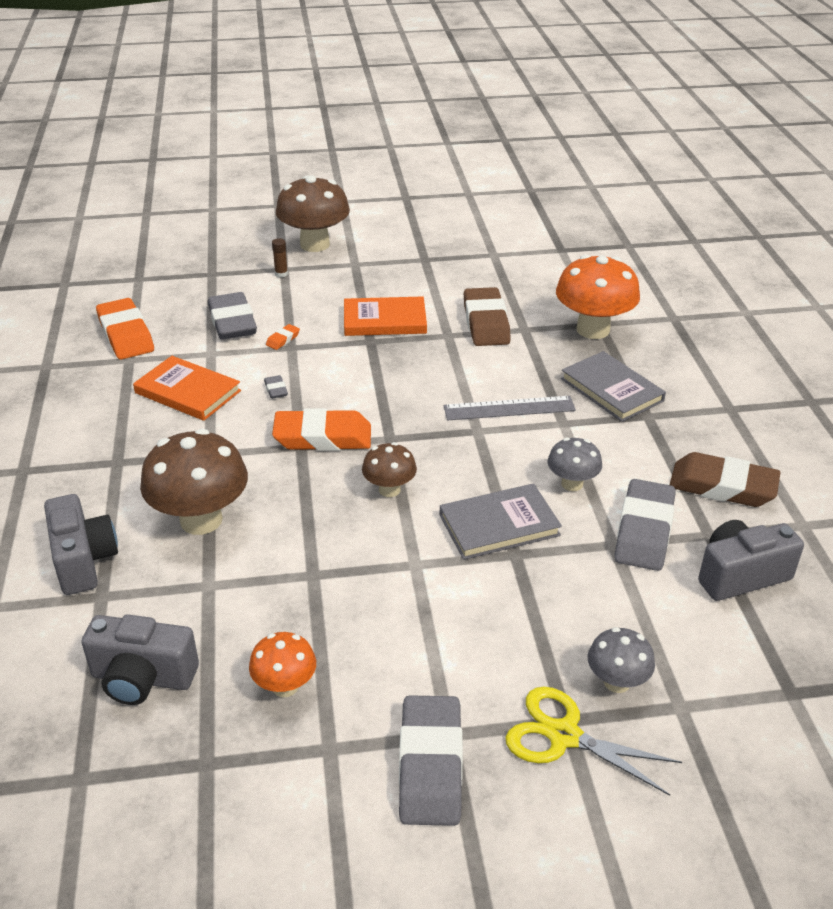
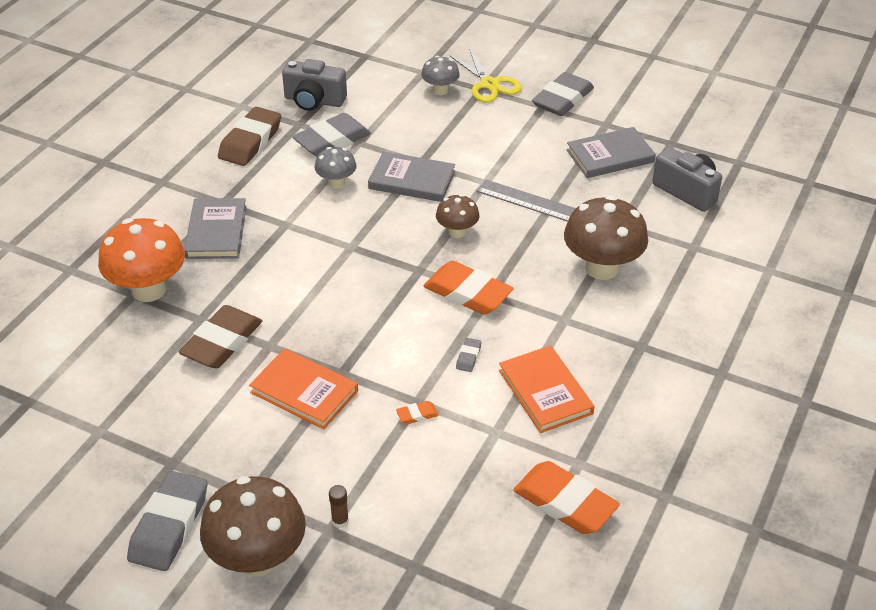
camera: 145 degrees left, 5 degrees up
grey camera [44,494,118,595] -> none
orange eraser [96,298,154,360] -> orange eraser turned 60 degrees counterclockwise [513,461,620,534]
grey eraser [208,292,257,340] -> grey eraser moved to [127,471,207,571]
orange mushroom [249,632,316,697] -> grey book [566,127,656,178]
grey ruler [444,396,576,420] -> grey ruler moved to [477,179,575,222]
brown eraser [669,452,780,507] -> brown eraser turned 60 degrees clockwise [218,107,281,166]

